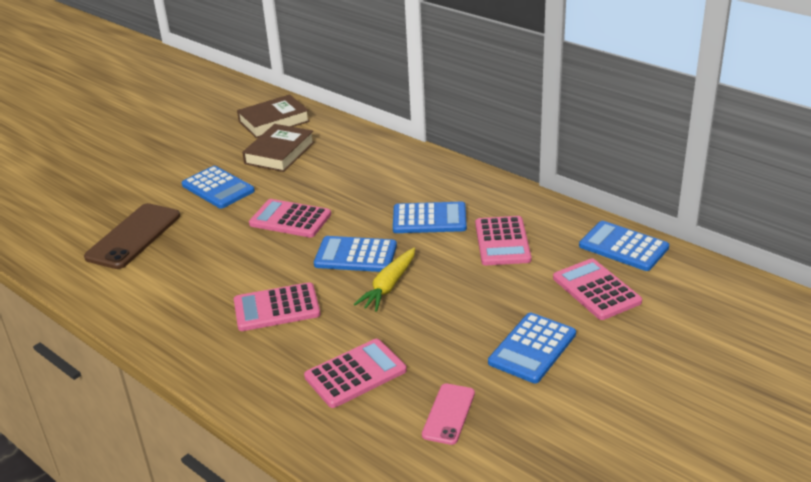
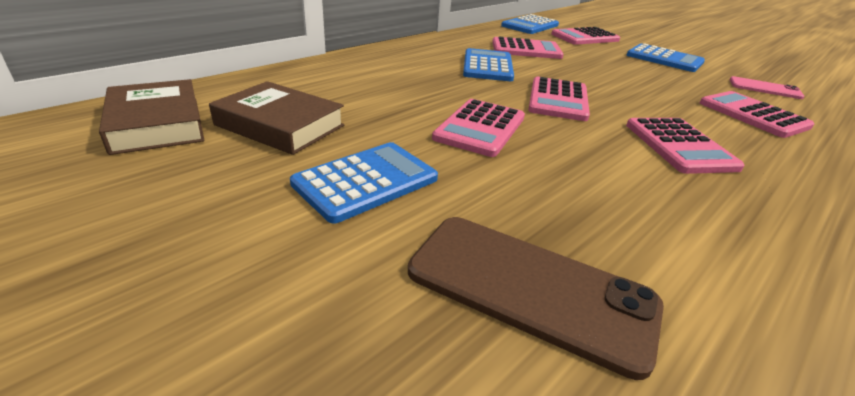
camera: 90 degrees left, 0 degrees up
blue calculator [314,236,397,272] -> pink calculator [528,77,590,121]
yellow carrot [354,248,415,312] -> none

